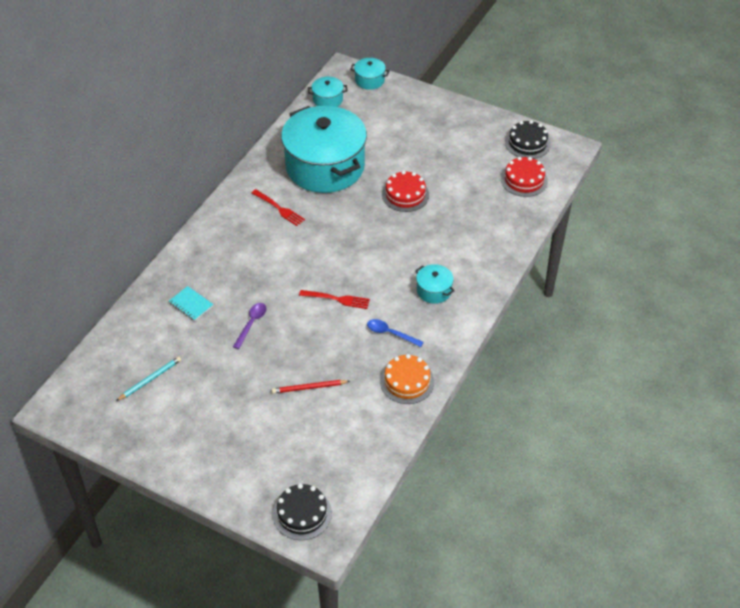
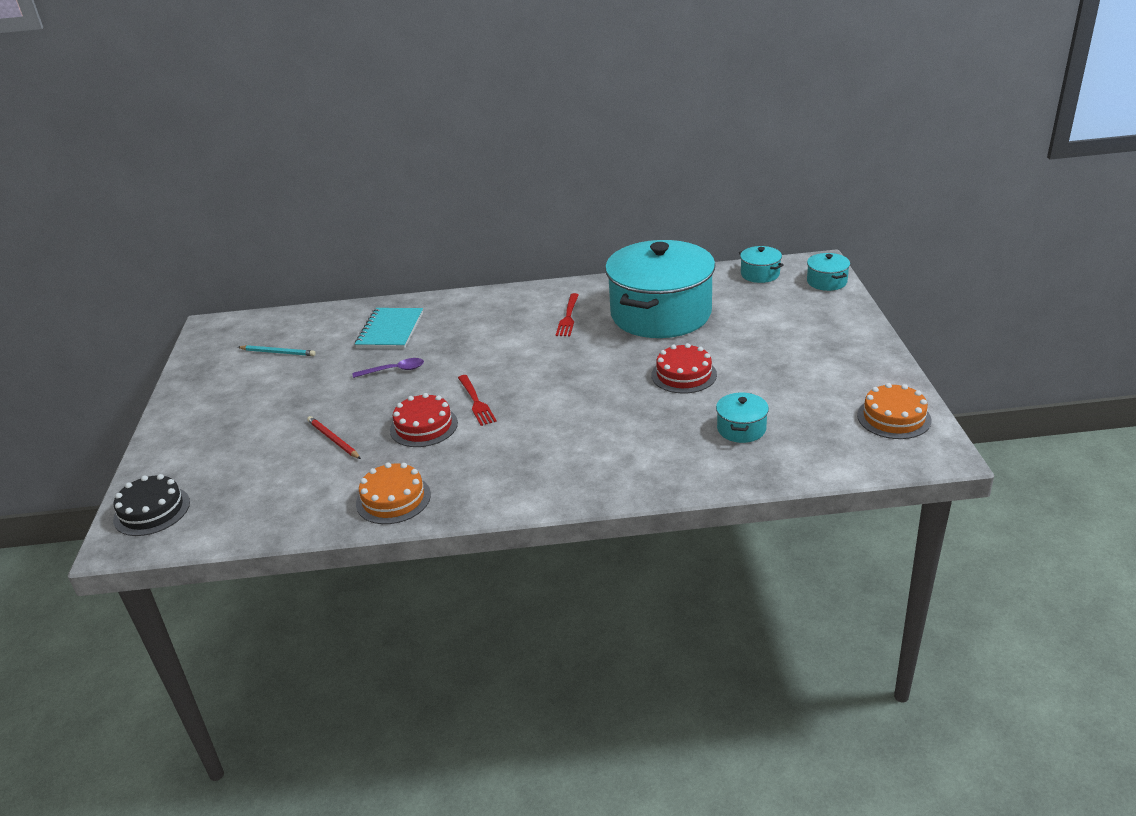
camera: 60 degrees right, 15 degrees down
turquoise notebook [169,286,213,321] -> turquoise notebook [355,308,423,349], size x1.68
blue spoon [367,319,423,347] -> none
turquoise pot [415,264,455,304] -> turquoise pot moved to [716,392,769,443]
red cake [501,157,548,197] -> red cake moved to [390,393,458,447]
black cake [505,120,551,159] -> orange cake [857,383,932,439]

